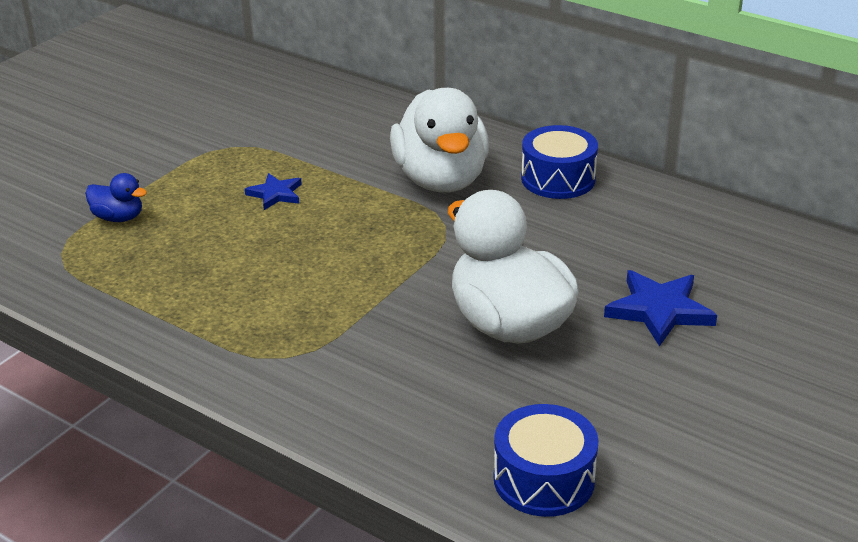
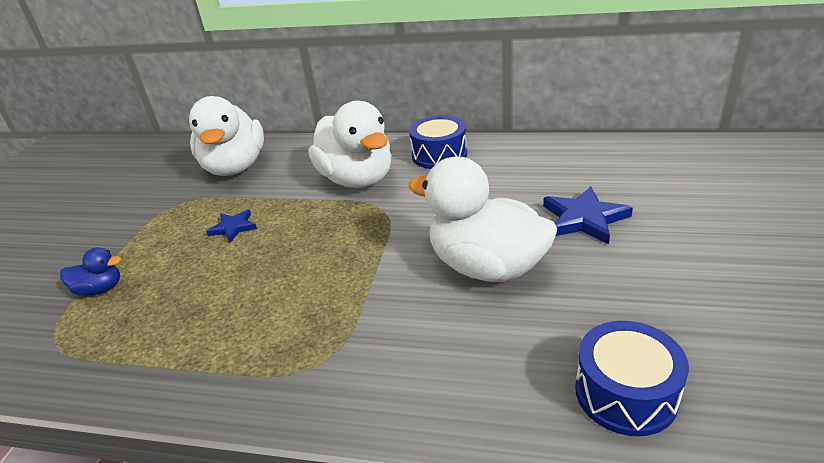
camera: 20 degrees left, 0 degrees up
none -> white duck [189,96,264,176]

